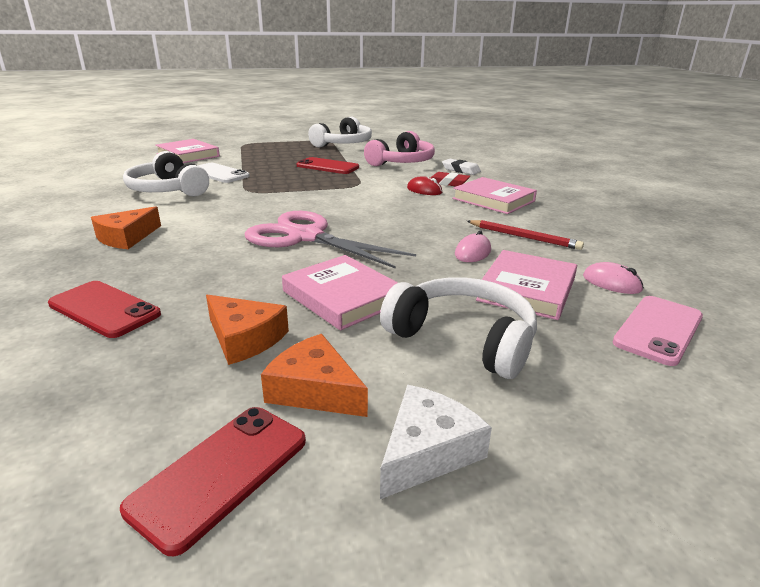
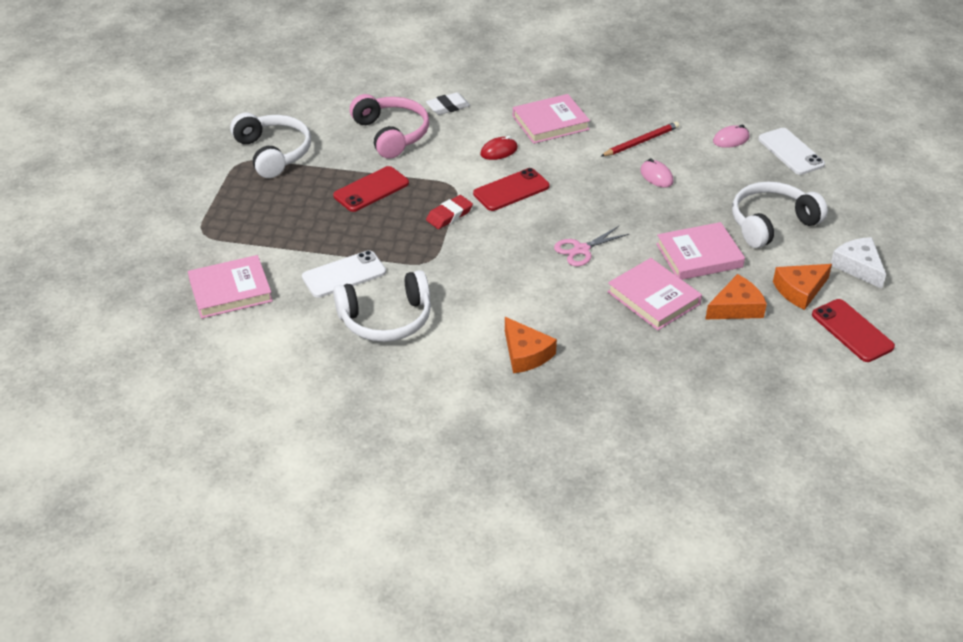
camera: 65 degrees left, 15 degrees up
red phone [48,281,161,338] -> red phone moved to [473,168,550,211]
pink scissors [245,211,416,269] -> pink scissors [554,226,629,266], size x0.51
red eraser [431,172,470,187] -> red eraser moved to [426,195,473,229]
pink book [476,250,577,320] -> pink book moved to [607,258,702,330]
pink phone [612,296,703,366] -> white phone [758,128,825,175]

